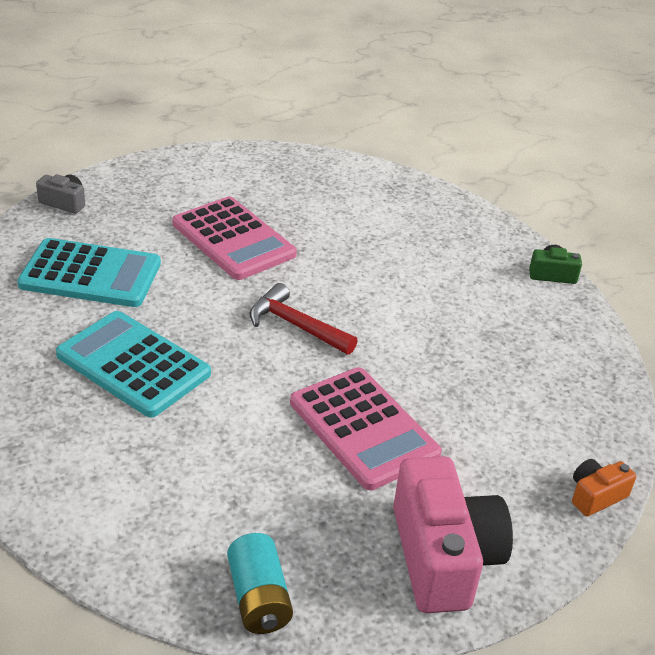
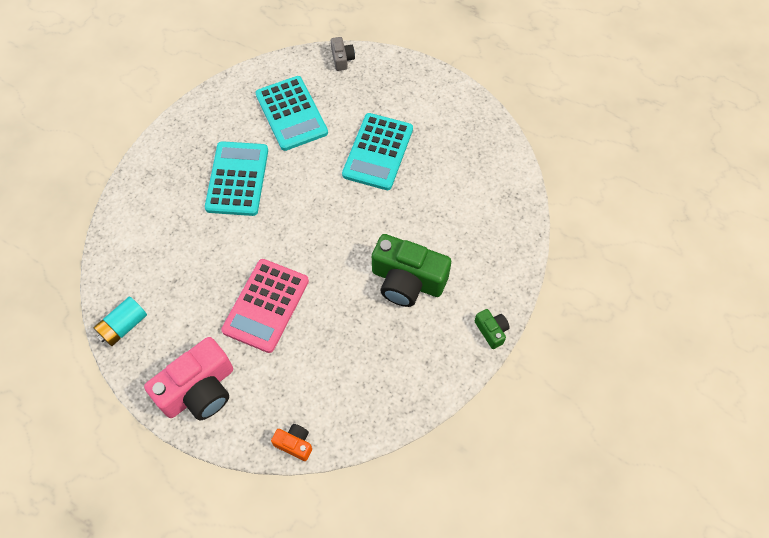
camera: 60 degrees right, 25 degrees up
pink calculator [173,197,297,280] -> turquoise calculator [342,113,413,190]
red hammer [250,283,358,355] -> none
none -> green camera [372,234,451,307]

